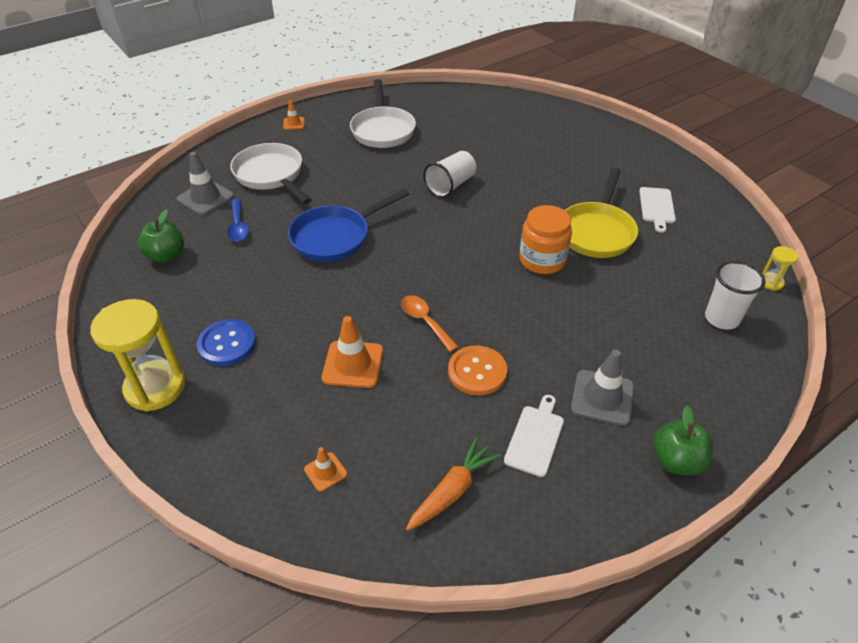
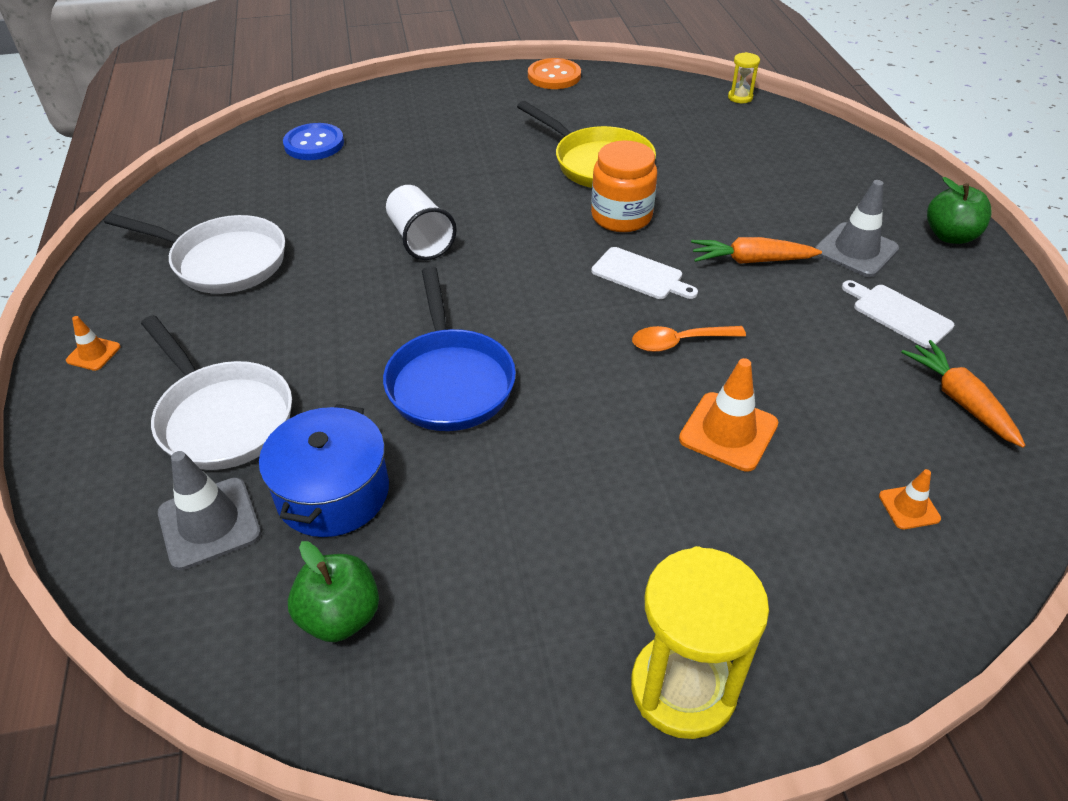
camera: 65 degrees left, 0 degrees up
blue button [197,319,256,366] -> blue button moved to [283,123,344,160]
blue spoon [227,199,249,242] -> blue pot [259,404,389,537]
white pan [230,143,312,204] -> white pan turned 120 degrees counterclockwise [141,315,292,470]
orange button [448,345,507,396] -> orange button moved to [528,58,581,89]
white cutting board [639,187,676,233] -> white cutting board moved to [592,247,698,299]
white cup [705,261,766,329] -> none
none -> orange carrot [691,237,822,264]

